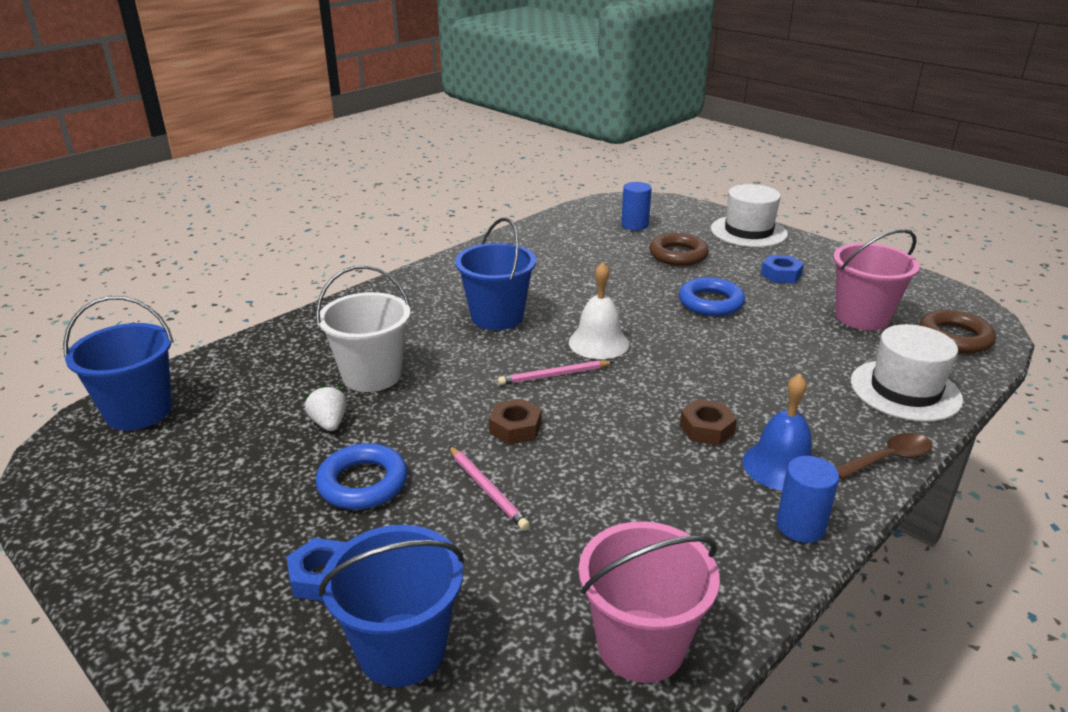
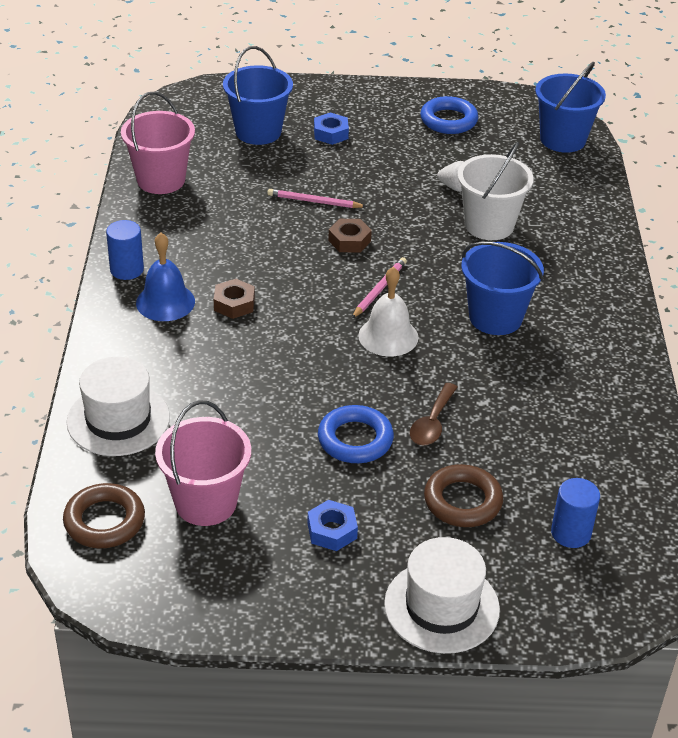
camera: 135 degrees right, 10 degrees up
blue ring [316,443,408,510] -> blue ring moved to [420,96,478,134]
brown spoon [835,433,933,479] -> brown spoon moved to [410,383,458,446]

